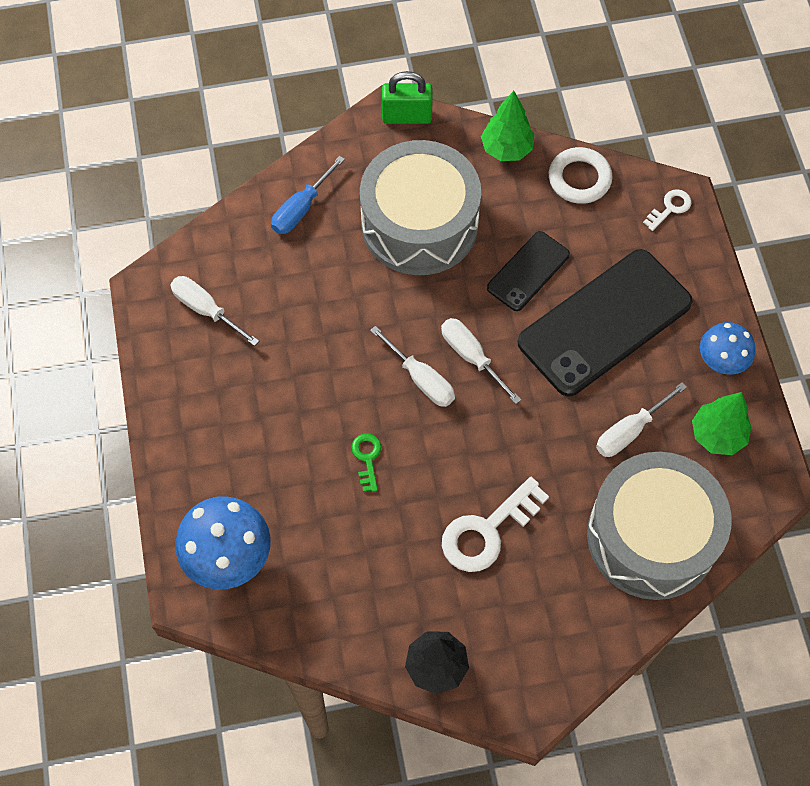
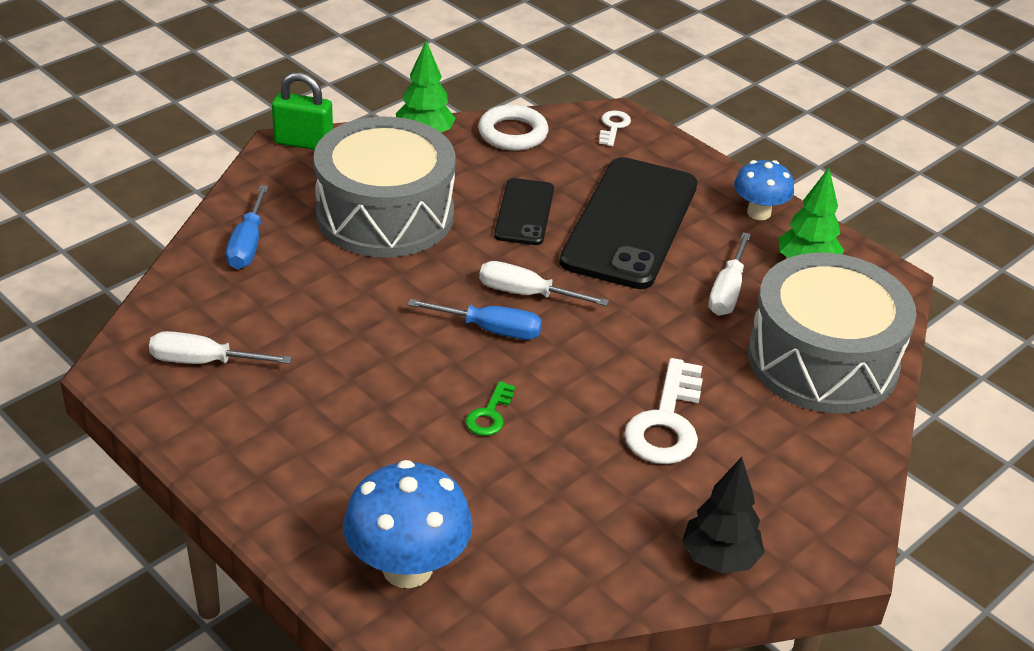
camera: 35 degrees left, 25 degrees down
green key [351,434,381,492] -> green key turned 120 degrees counterclockwise [466,381,515,436]
white screwdriver [370,326,455,407] -> blue screwdriver [408,299,542,340]
green padlock [382,71,433,124] -> green padlock turned 45 degrees clockwise [272,72,333,150]

